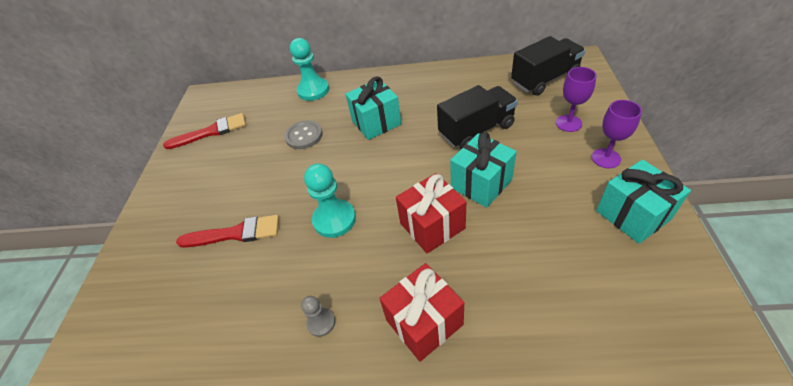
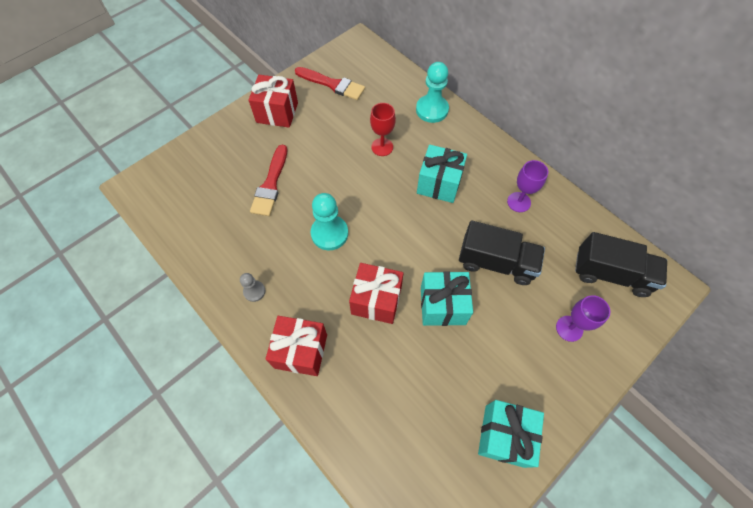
camera: 40 degrees right, 15 degrees up
red brush [176,215,279,248] -> red brush turned 60 degrees clockwise [250,145,287,216]
grey button [284,120,323,149] -> red goblet [370,103,396,156]
purple goblet [592,100,642,168] -> purple goblet moved to [507,160,548,212]
none -> red gift [248,75,298,128]

